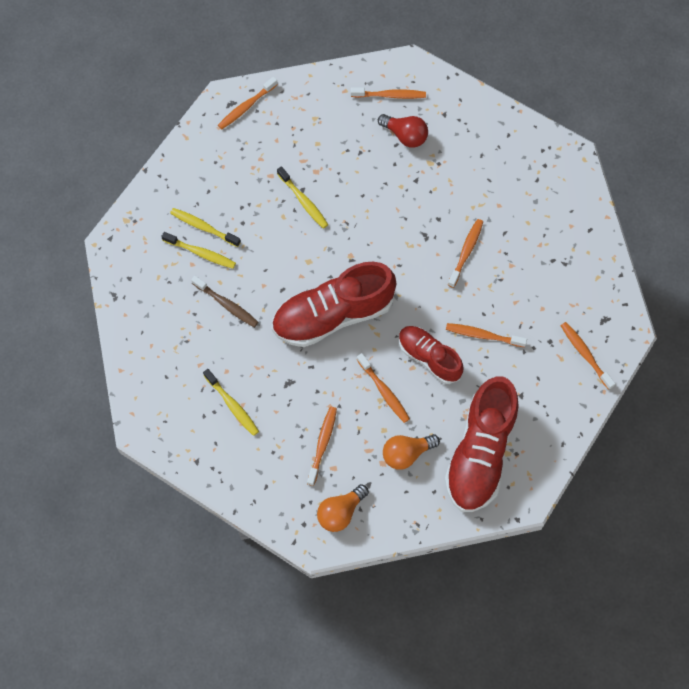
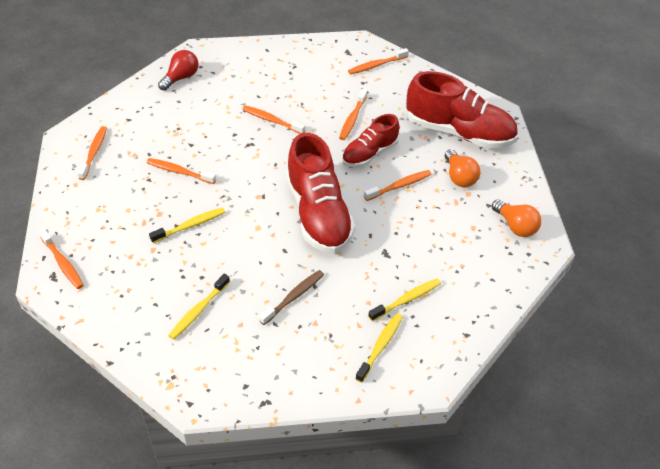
camera: 85 degrees left, 20 degrees down
yellow toothbrush [161,232,236,269] -> yellow toothbrush moved to [355,313,403,383]
orange toothbrush [307,407,337,486] -> orange toothbrush moved to [147,158,216,184]
red light bulb [378,114,428,148] -> red light bulb moved to [158,50,199,91]

